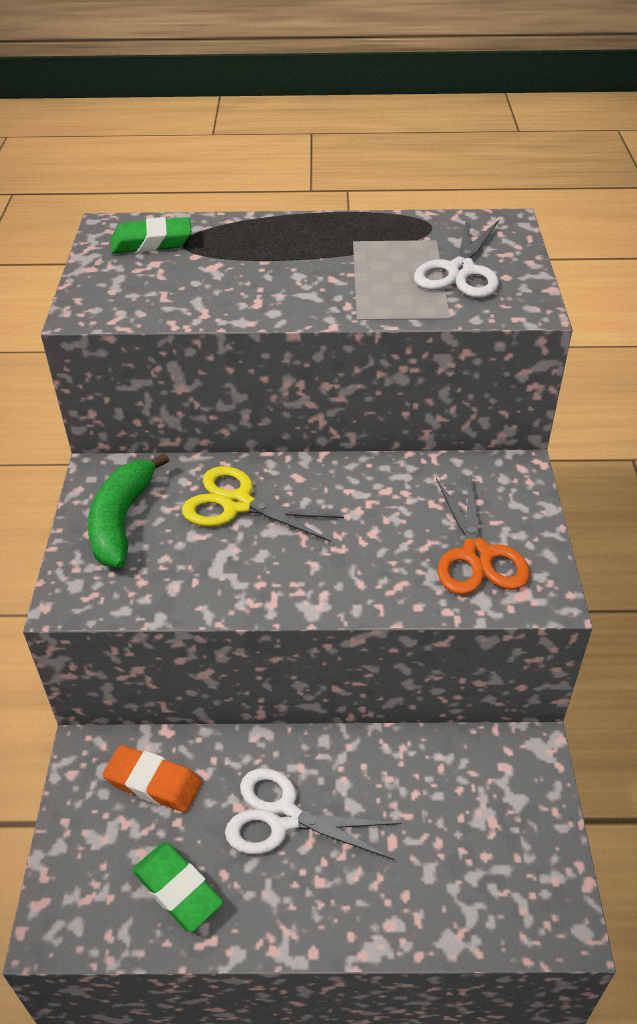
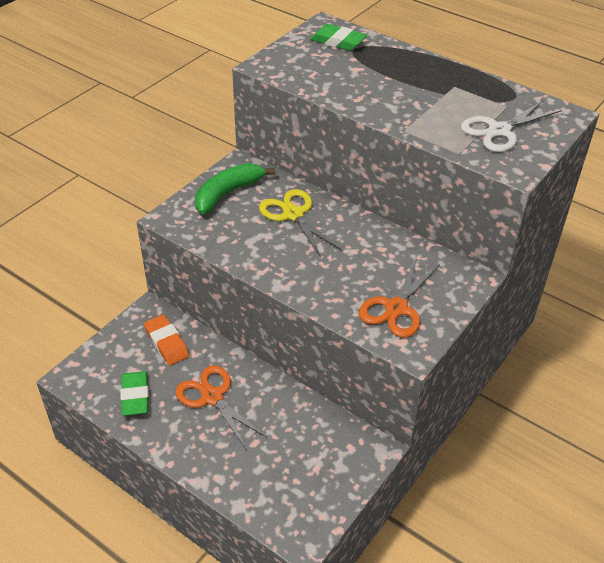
camera: 35 degrees right, 0 degrees up
white scissors [225,768,401,860] -> orange scissors [175,365,267,449]

